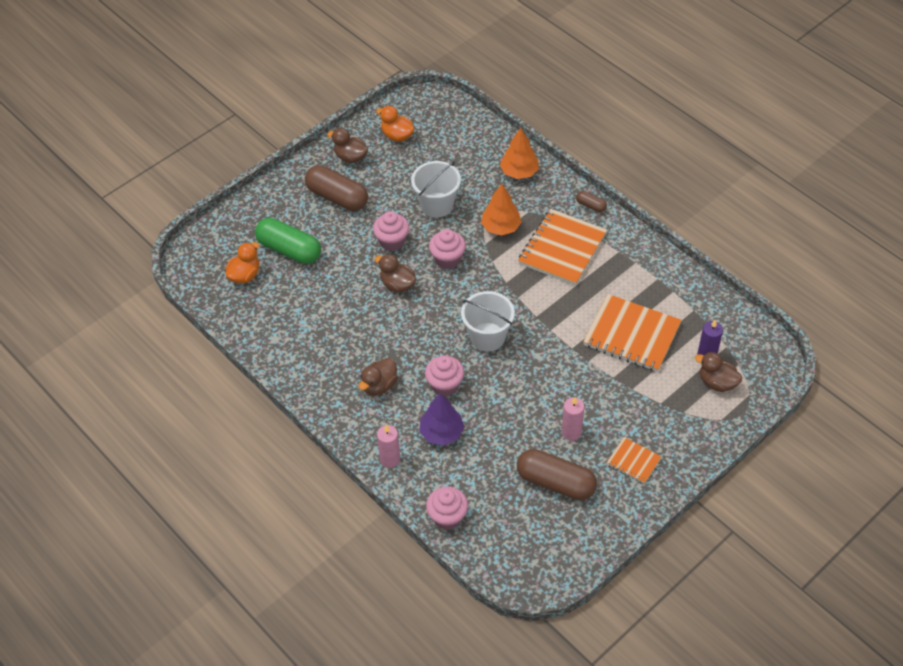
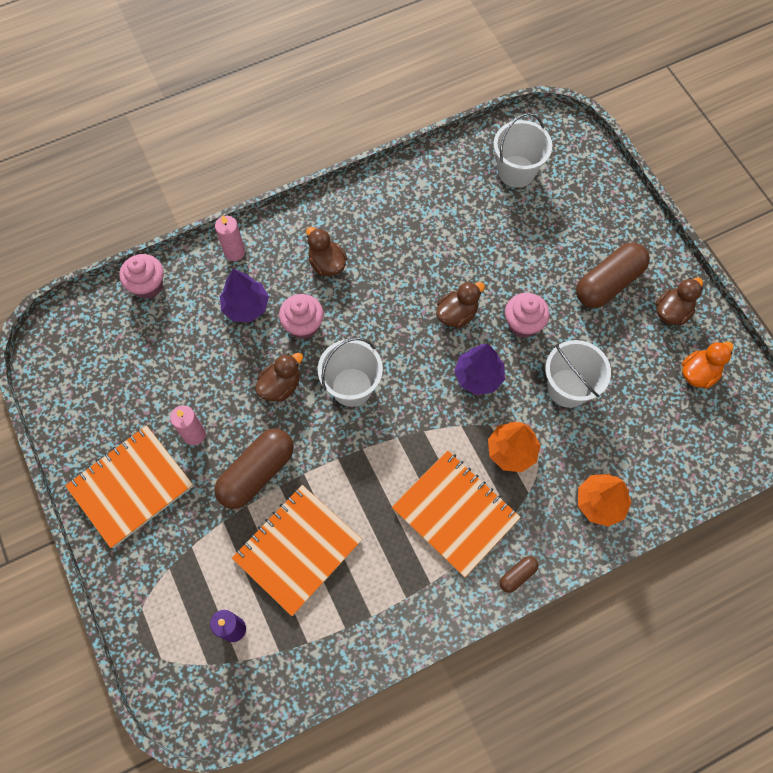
camera: 105 degrees right, 15 degrees up
orange duck [225,242,259,284] -> white bucket [494,113,552,188]
green capsule [255,218,321,264] -> none
pink cupcake [429,229,466,269] -> purple tree [454,344,505,395]
brown capsule [517,449,597,500] -> brown capsule moved to [215,429,294,509]
orange notebook [607,437,662,484] -> orange notebook [65,425,193,548], size x1.97
brown duck [695,352,742,392] -> brown duck moved to [255,353,303,402]

